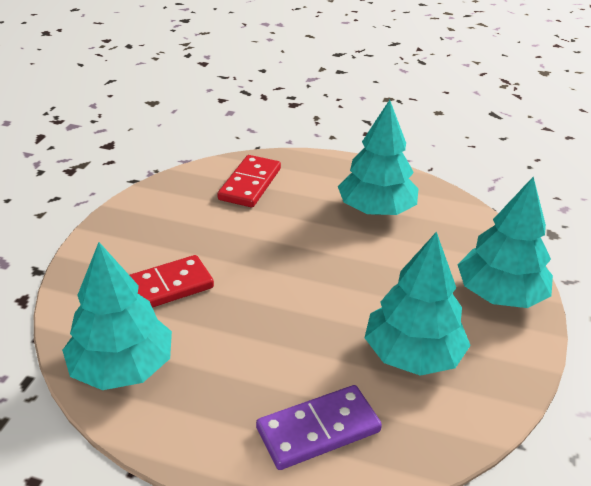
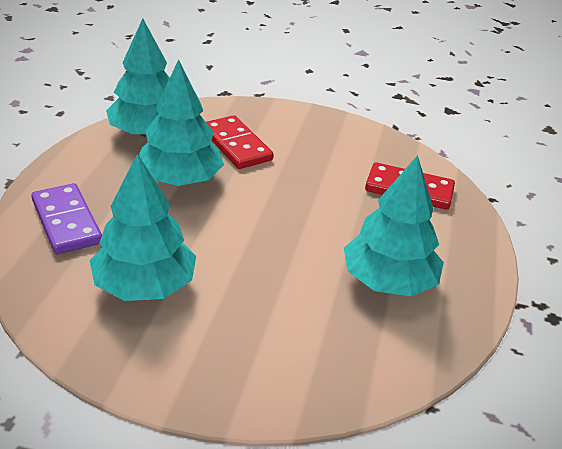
camera: 85 degrees right, 0 degrees up
turquoise tree [458,177,553,308] -> turquoise tree moved to [139,59,224,186]

